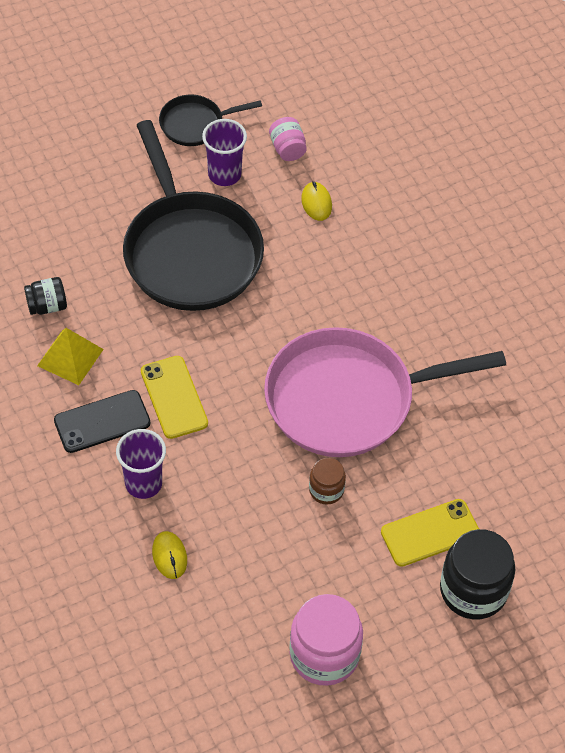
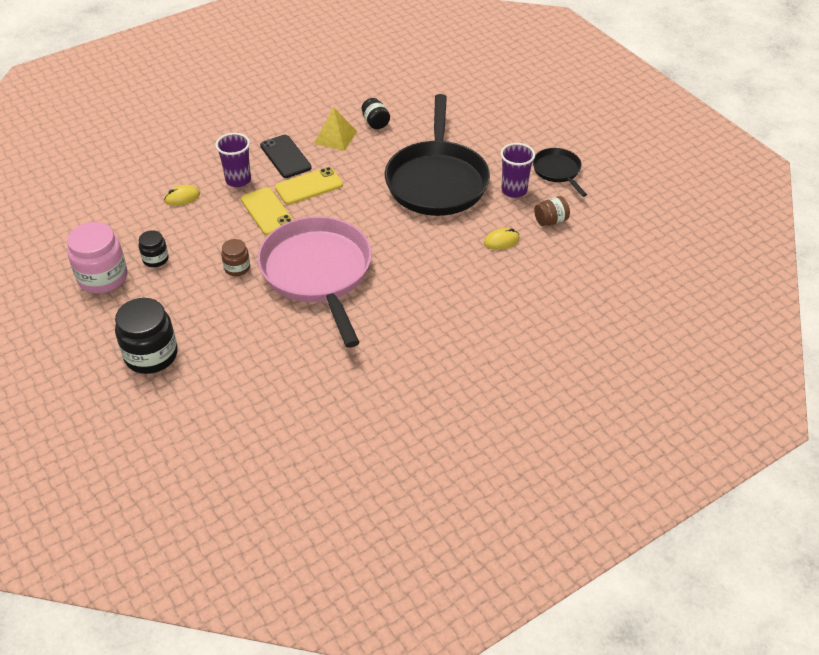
camera: 85 degrees right, 10 degrees down
black pan [123,120,264,311] -> black pan turned 60 degrees counterclockwise [385,94,490,216]
pink jar [269,117,307,161] -> brown jar [534,196,570,226]
yellow phone [381,499,479,567] -> yellow phone moved to [241,187,293,235]
none -> black jar [138,230,169,267]

